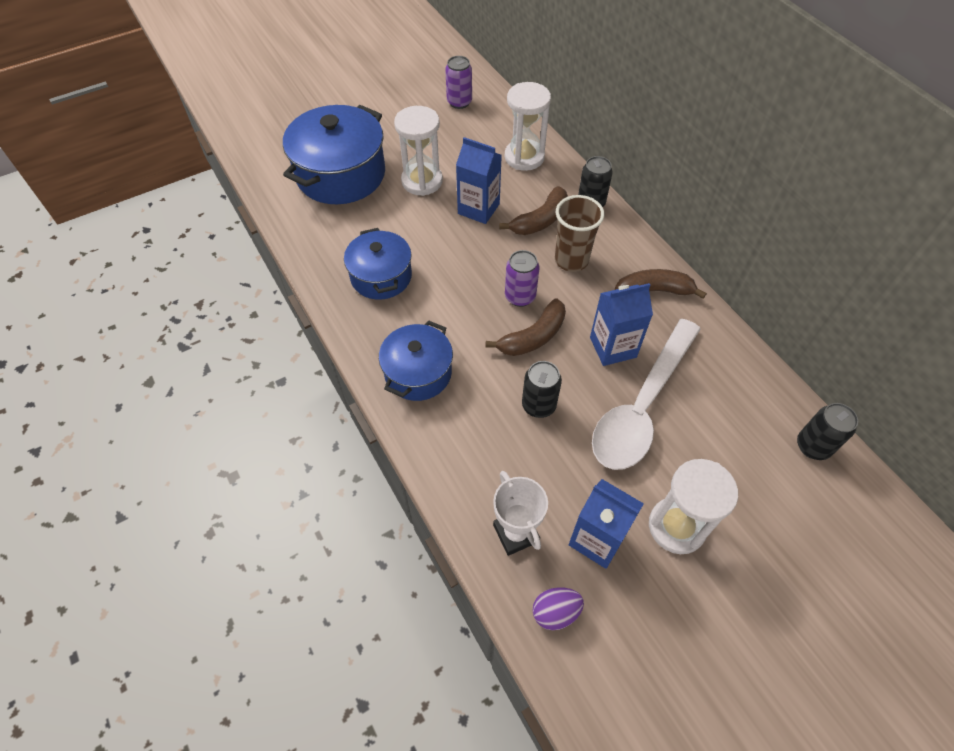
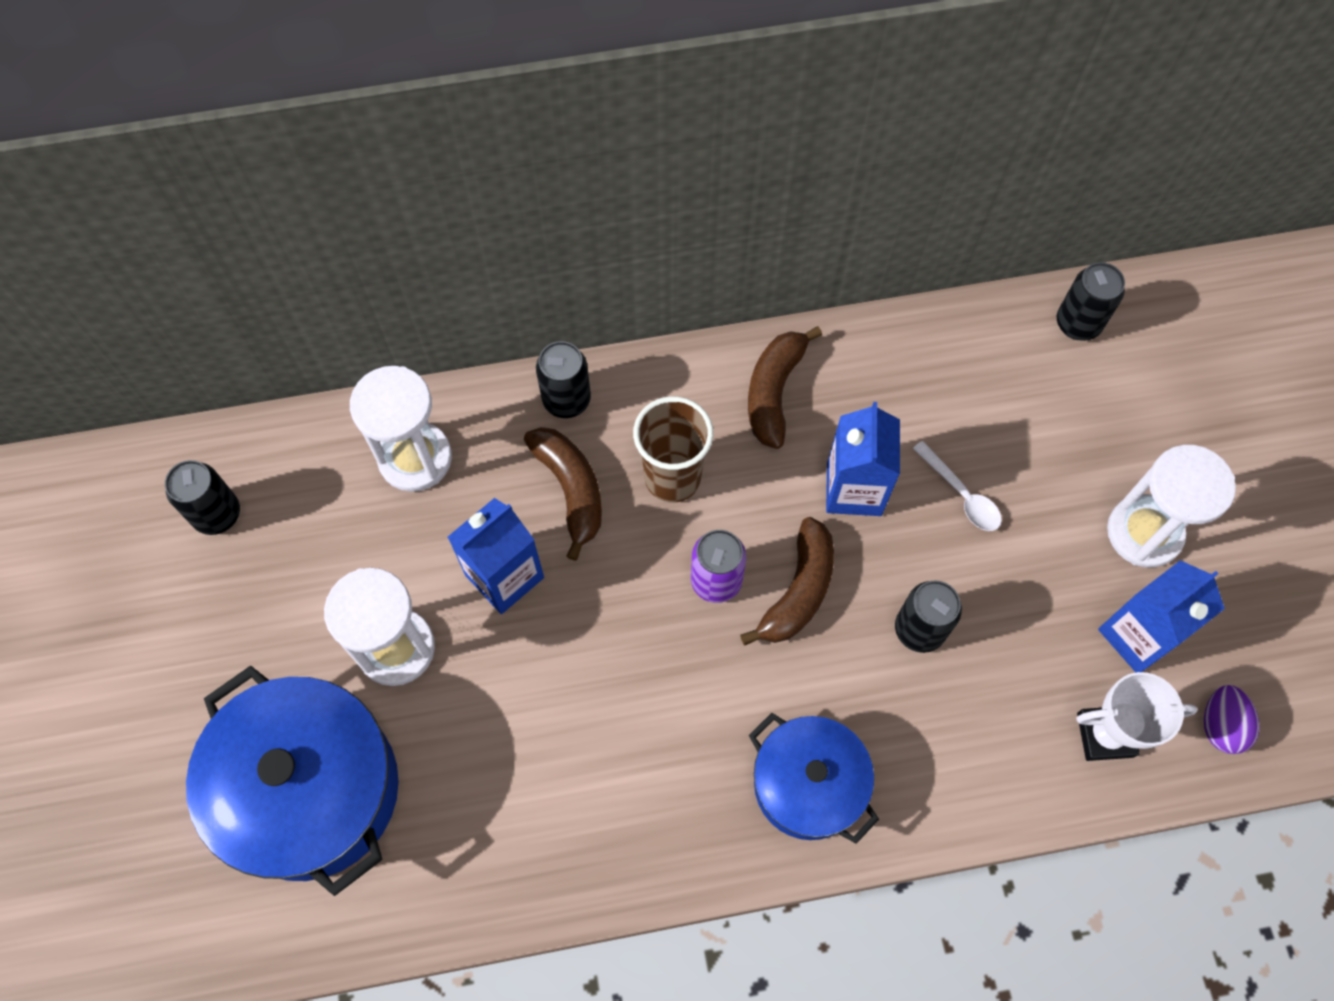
camera: 70 degrees left, 10 degrees up
blue pot [344,228,412,300] -> none
purple can [445,56,472,109] -> black can [165,460,240,535]
brown banana [485,298,566,356] -> brown banana turned 45 degrees clockwise [740,517,834,645]
white spoon [592,319,701,470] -> white spoon [913,441,1002,531], size x0.40

